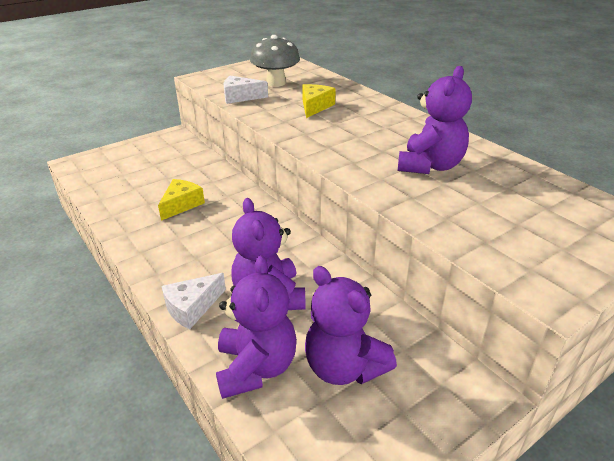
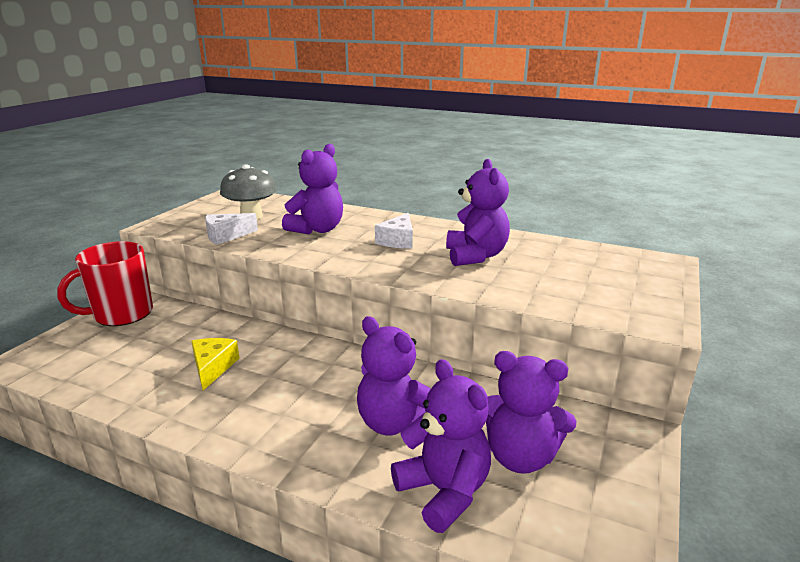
camera: 30 degrees left, 10 degrees down
white cheese [162,273,226,329] -> white cheese moved to [375,213,413,249]
yellow cheese [302,84,336,118] -> purple teddy bear [282,144,343,234]
none -> red mug [57,241,153,326]

